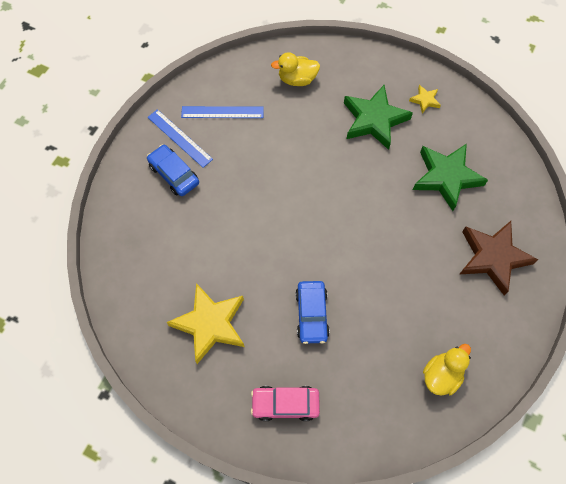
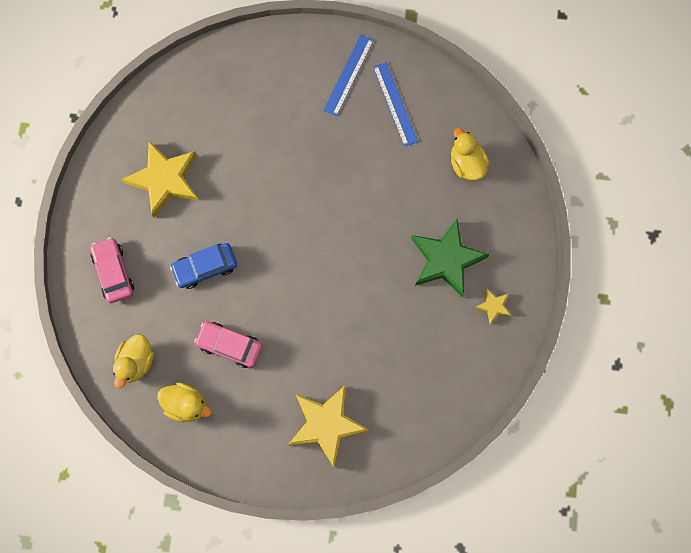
camera: 70 degrees right, 10 degrees up
blue car [147,145,199,196] -> none
green star [413,144,488,211] -> none
brown star [459,221,538,295] -> yellow star [288,386,369,467]
none -> yellow duck [113,334,154,389]
none -> pink car [194,321,262,368]

